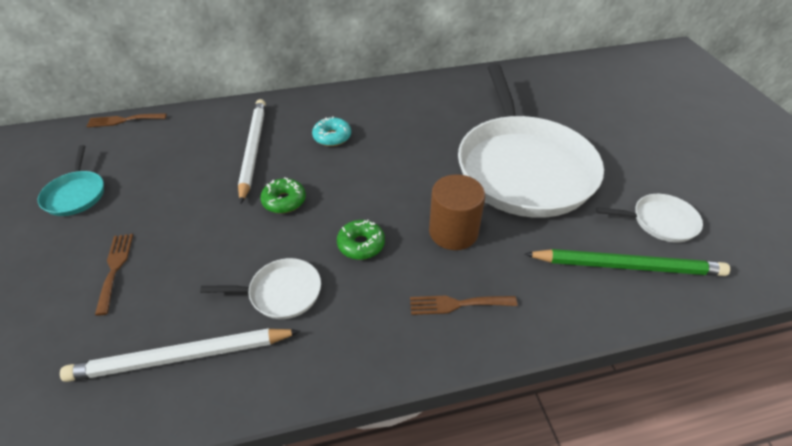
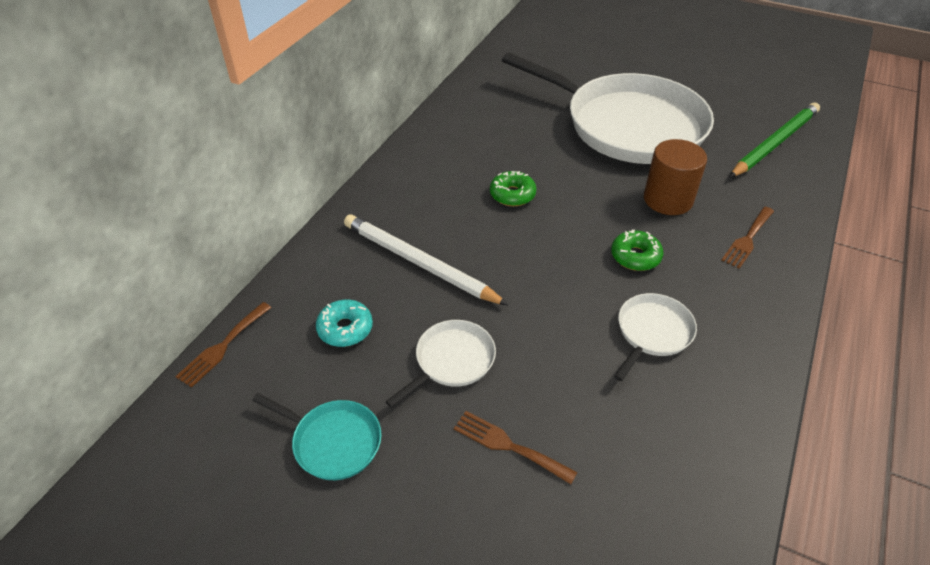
camera: 50 degrees left, 0 degrees up
white pencil [60,328,300,382] -> none
green donut [260,177,306,213] -> green donut moved to [490,171,536,206]
turquoise donut [312,116,351,146] -> turquoise donut moved to [316,300,373,347]
white pan [596,194,703,243] -> white pan moved to [385,320,496,408]

